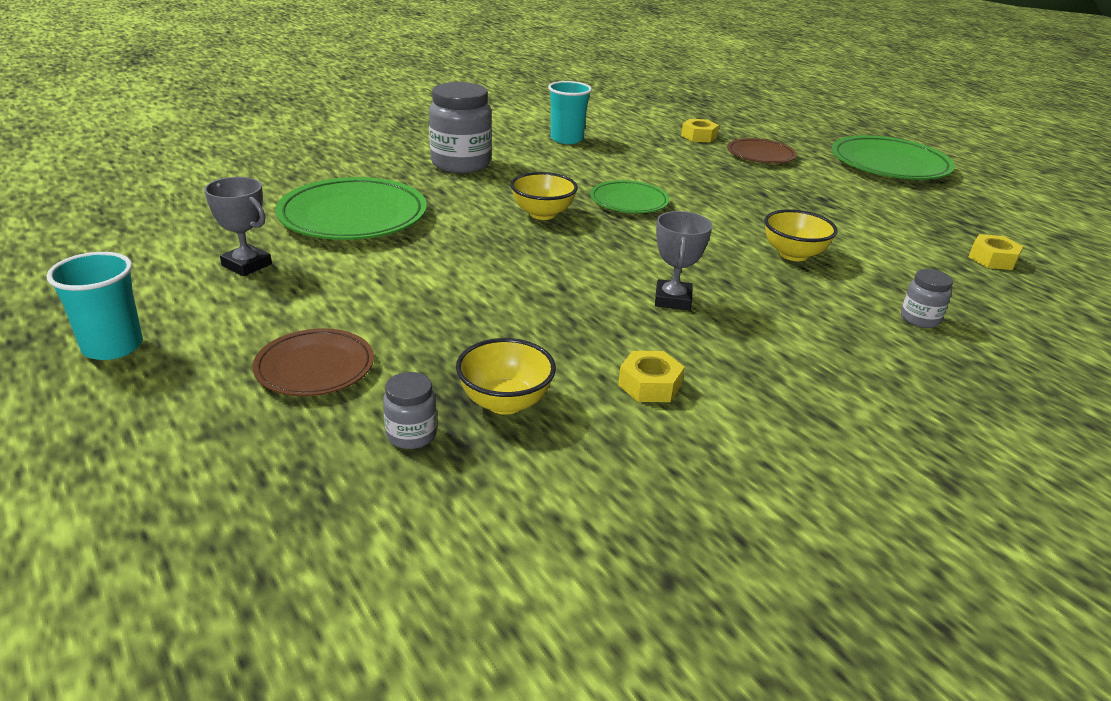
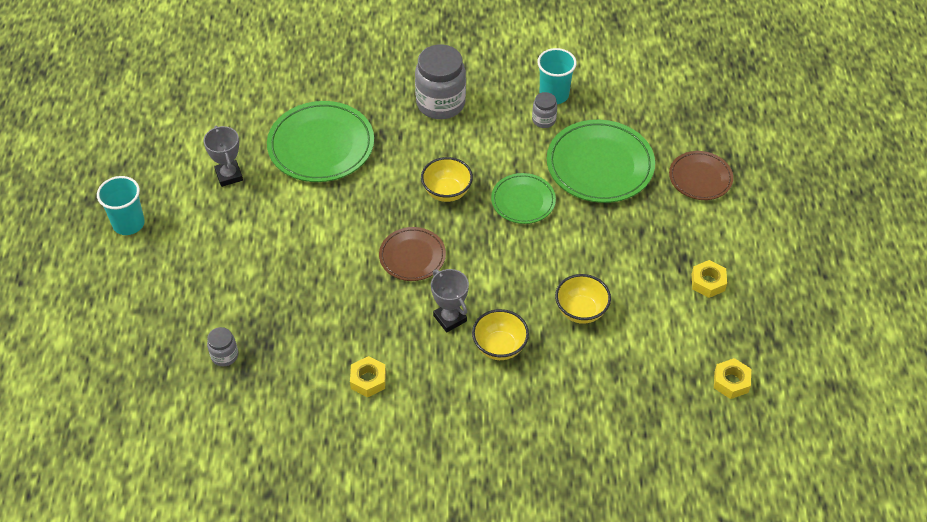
camera: 35 degrees right, 20 degrees up
brown plate [252,328,374,396] -> brown plate moved to [379,227,446,281]
yellow bowl [456,338,556,415] -> yellow bowl moved to [472,309,529,360]
grey trophy [655,211,713,310] -> grey trophy turned 75 degrees counterclockwise [431,269,469,332]
yellow nut [681,119,719,143] -> yellow nut moved to [692,260,727,298]
green plate [831,135,955,180] -> green plate moved to [547,120,655,203]
grey jar [901,269,953,328] -> grey jar moved to [532,92,557,128]

